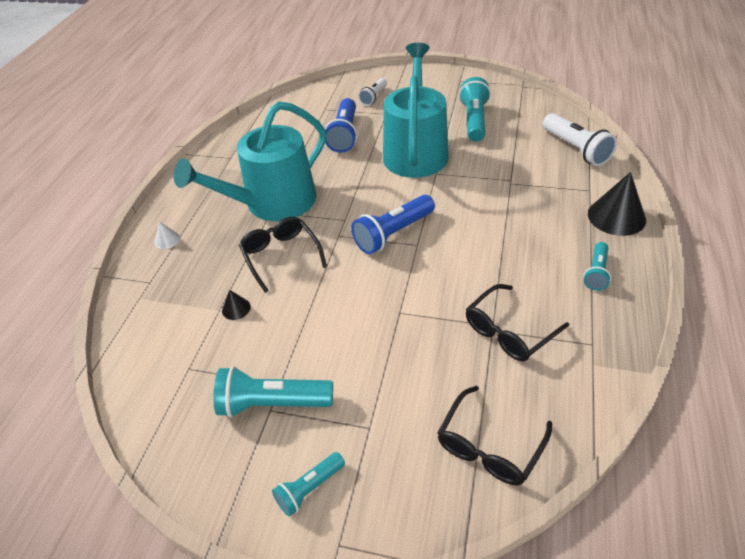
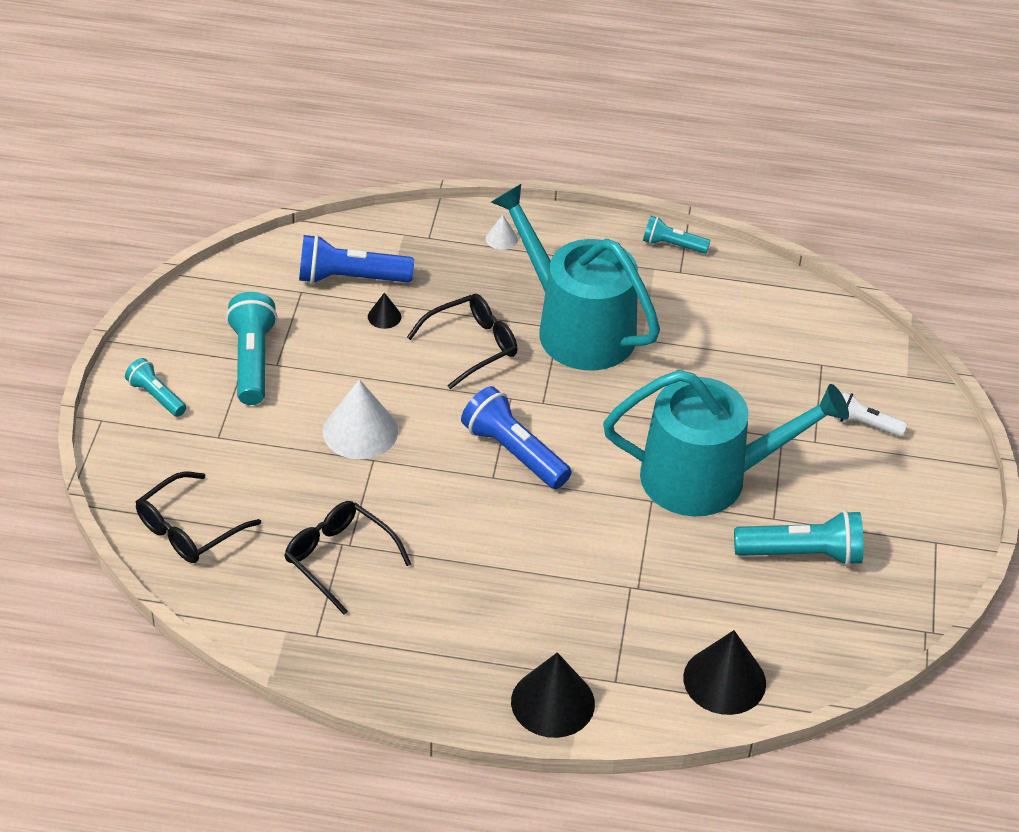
camera: 80 degrees right, 0 degrees up
blue flashlight [325,98,357,153] -> blue flashlight moved to [299,235,414,284]
black glasses [438,386,552,486] -> black glasses turned 75 degrees counterclockwise [136,471,261,563]
white flashlight [543,113,617,166] -> black cone [683,630,766,715]
turquoise flashlight [583,242,611,291] -> turquoise flashlight moved to [643,216,710,254]
none -> white cone [323,379,398,459]

